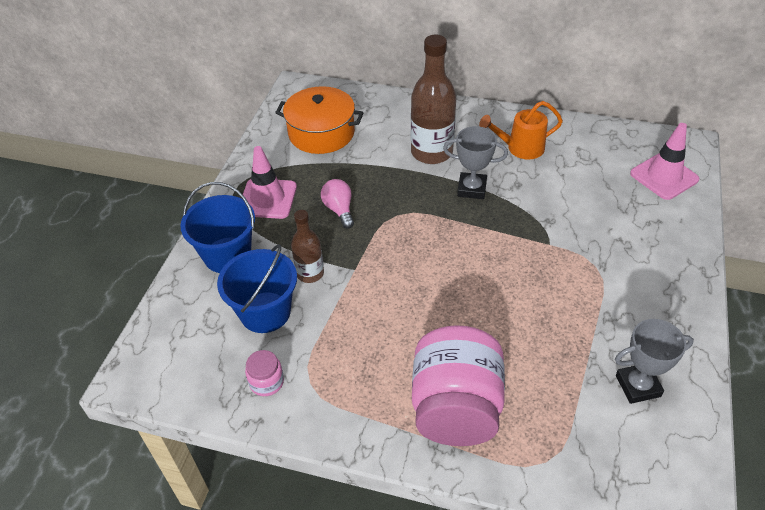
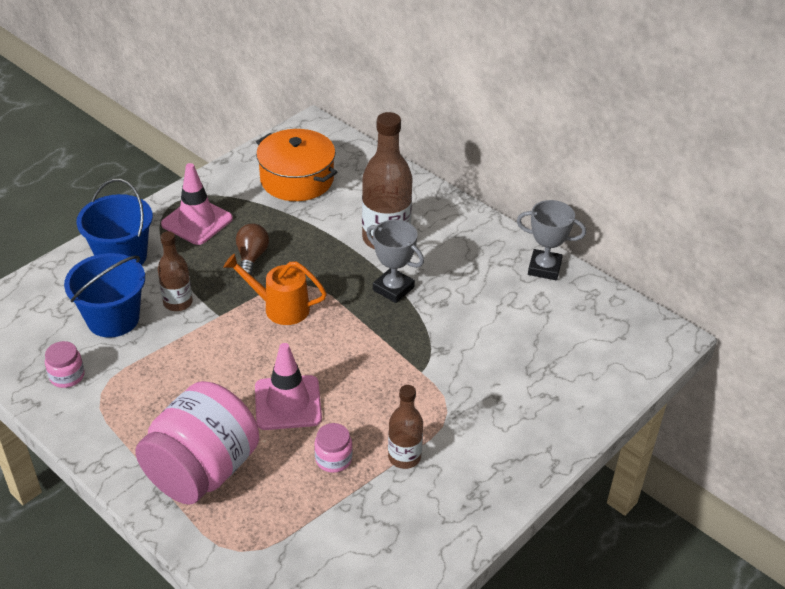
camera: 25 degrees right, 5 degrees down
pink light bulb [321,179,354,229] -> brown light bulb [236,224,269,275]
orange watering can [479,101,563,160] -> orange watering can moved to [223,254,327,325]
grey trophy [615,319,694,404] -> grey trophy moved to [517,200,586,280]
pink traffic cone [630,123,699,200] -> pink traffic cone moved to [255,343,322,430]
none -> pink jar [314,423,353,473]
none -> brown bottle [388,385,423,469]

